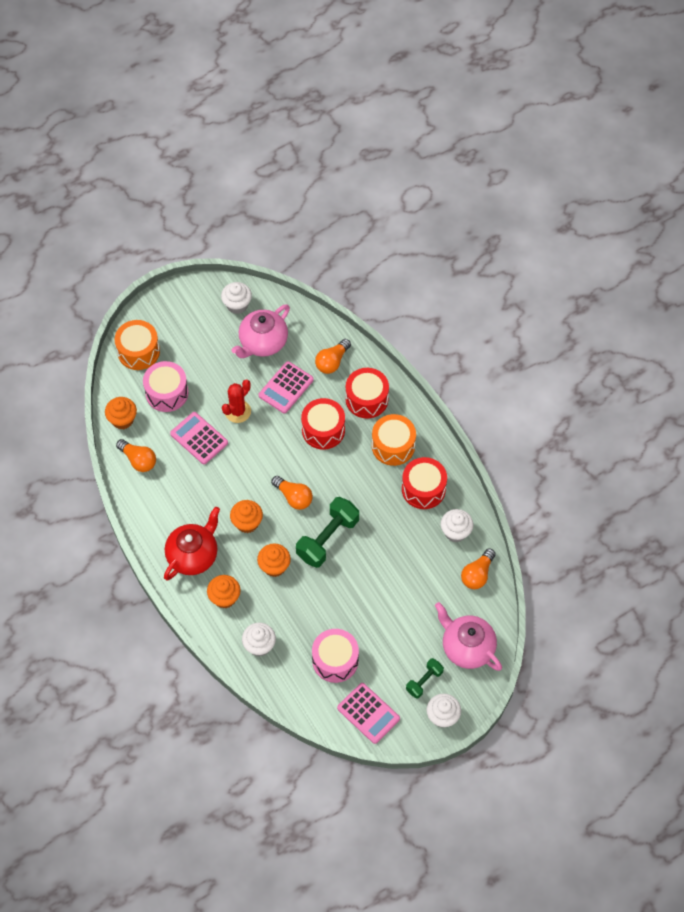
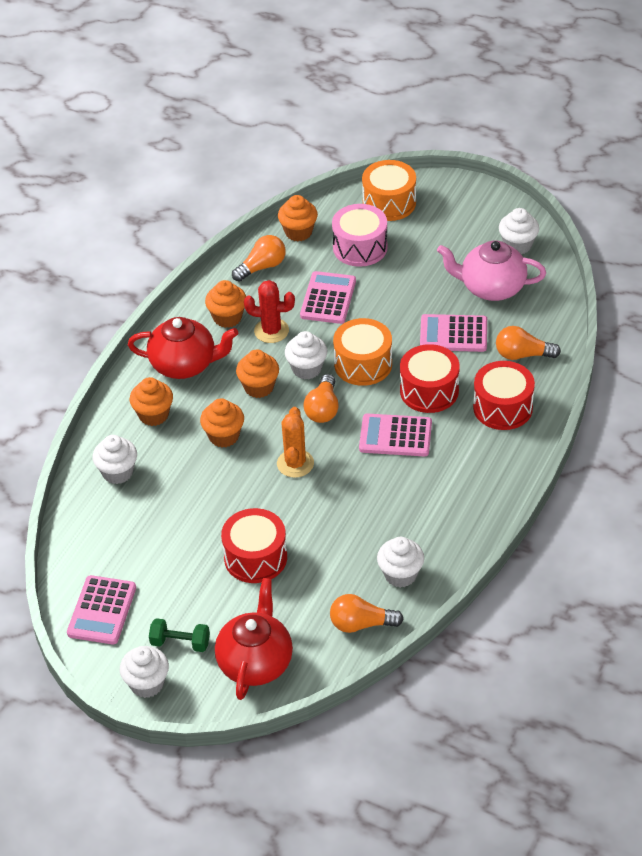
camera: 60 degrees right, 15 degrees down
orange light bulb [116,439,156,472] -> orange light bulb turned 135 degrees counterclockwise [232,235,286,282]
red cactus [222,380,251,423] -> red cactus moved to [244,280,295,343]
green dumbbell [296,497,359,568] -> orange cactus [277,407,314,478]
pink drum [312,629,359,683] -> none
orange drum [372,414,416,466] -> orange drum moved to [333,318,392,386]
red drum [402,457,447,509] -> red drum moved to [221,508,287,583]
pink teapot [435,602,502,671] -> red teapot [215,578,293,700]
none -> orange cupcake [205,280,246,328]
none -> white cupcake [285,331,327,379]
none -> pink calculator [359,413,432,456]

